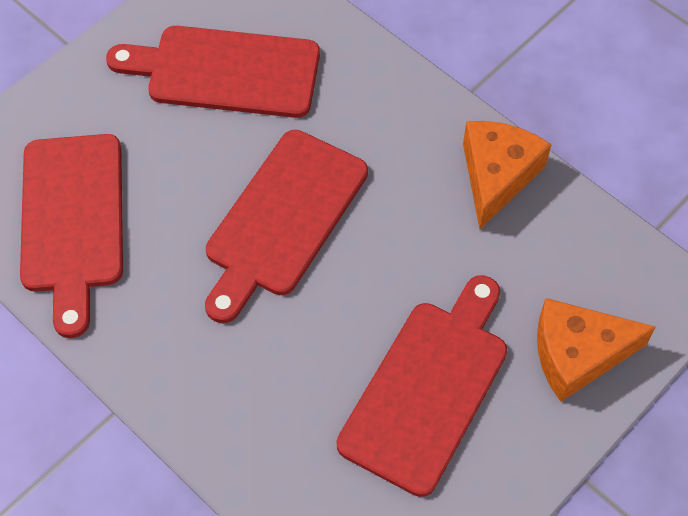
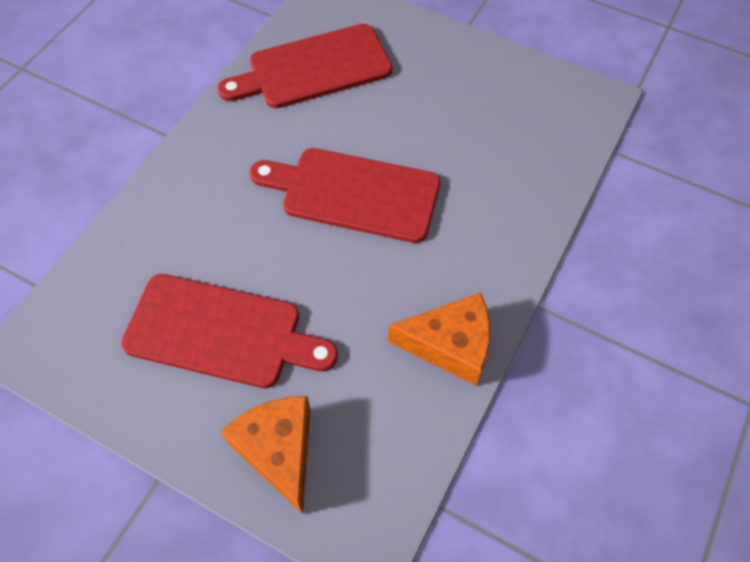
camera: 75 degrees right, 0 degrees up
red cutting board [106,26,320,118] -> none

